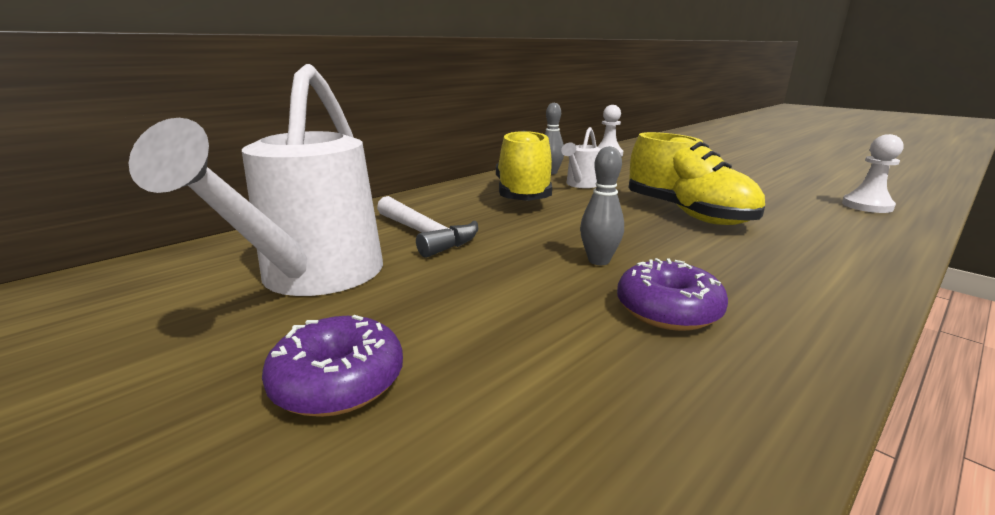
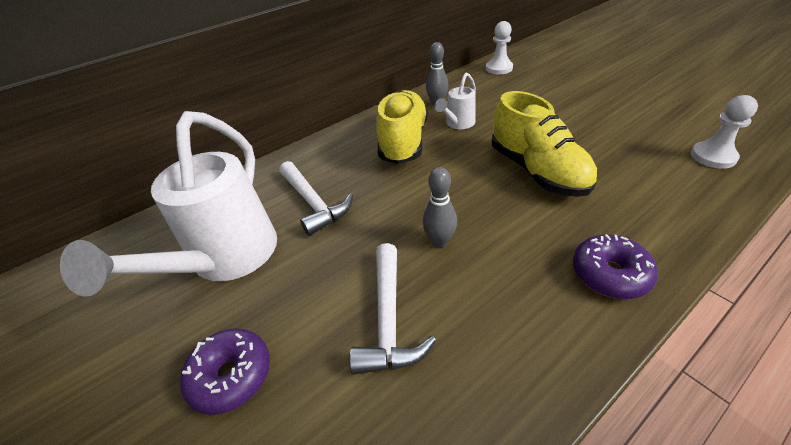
camera: 10 degrees right, 20 degrees up
purple donut [617,258,728,331] -> purple donut moved to [573,235,658,299]
none -> white hammer [349,243,436,375]

